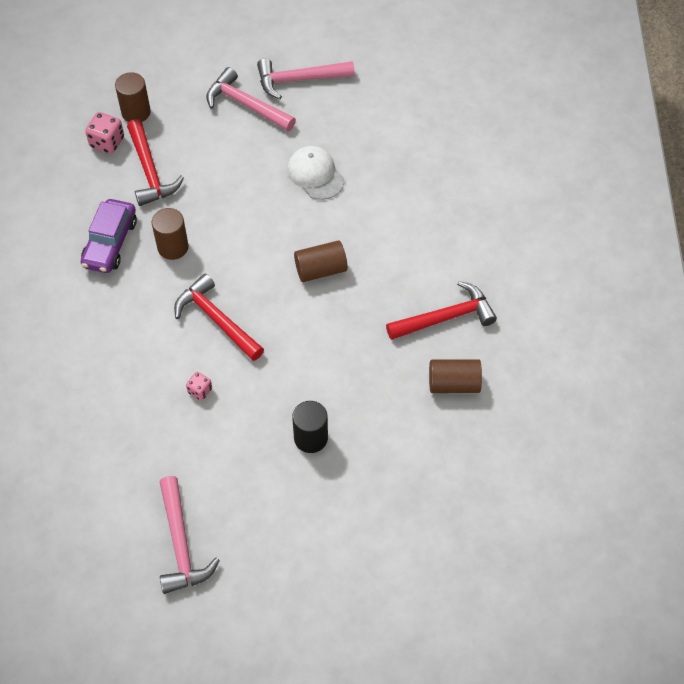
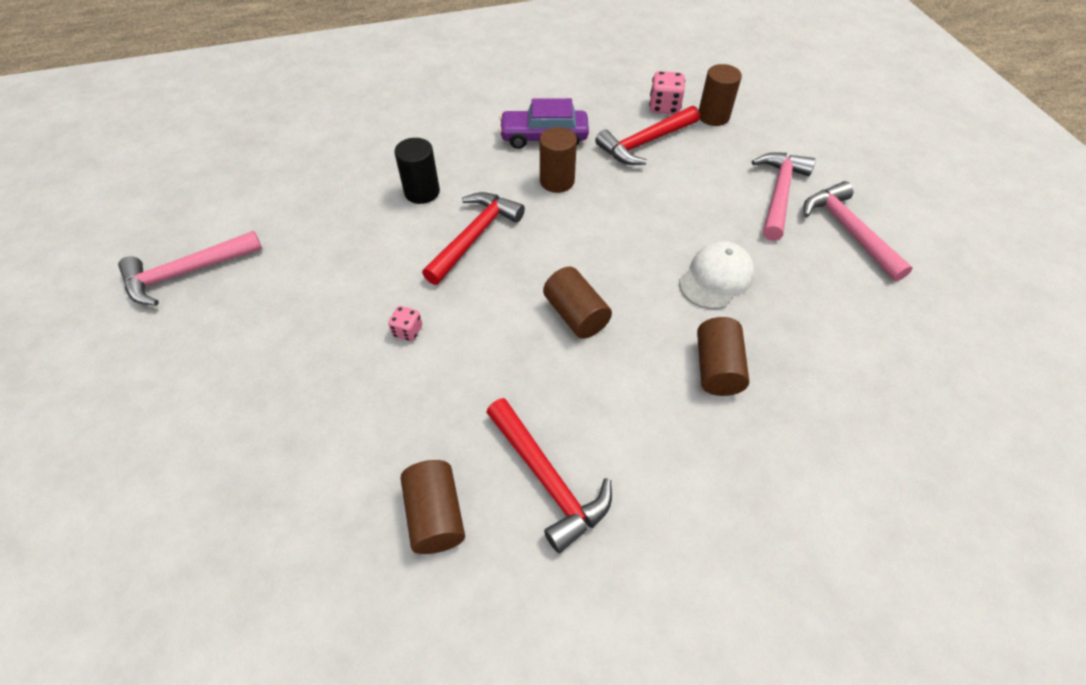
camera: 75 degrees right, 5 degrees down
pink dice [186,372,212,400] -> pink dice moved to [388,306,422,341]
black cylinder [292,401,328,453] -> black cylinder moved to [394,138,440,204]
none -> brown cylinder [697,317,749,396]

